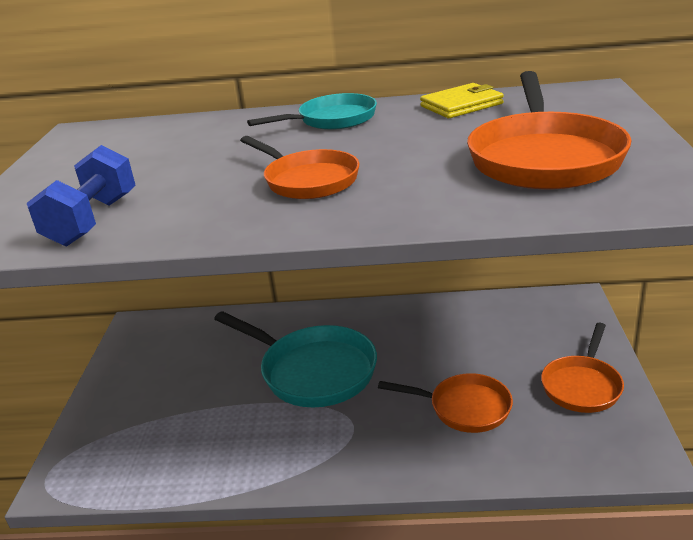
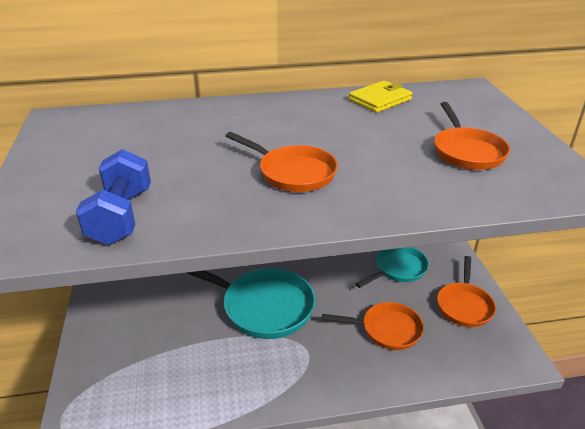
camera: 15 degrees left, 5 degrees up
turquoise pan [247,93,377,130] -> turquoise pan moved to [356,247,429,288]
orange pan [467,71,631,189] -> orange pan [434,102,510,170], size x0.63

